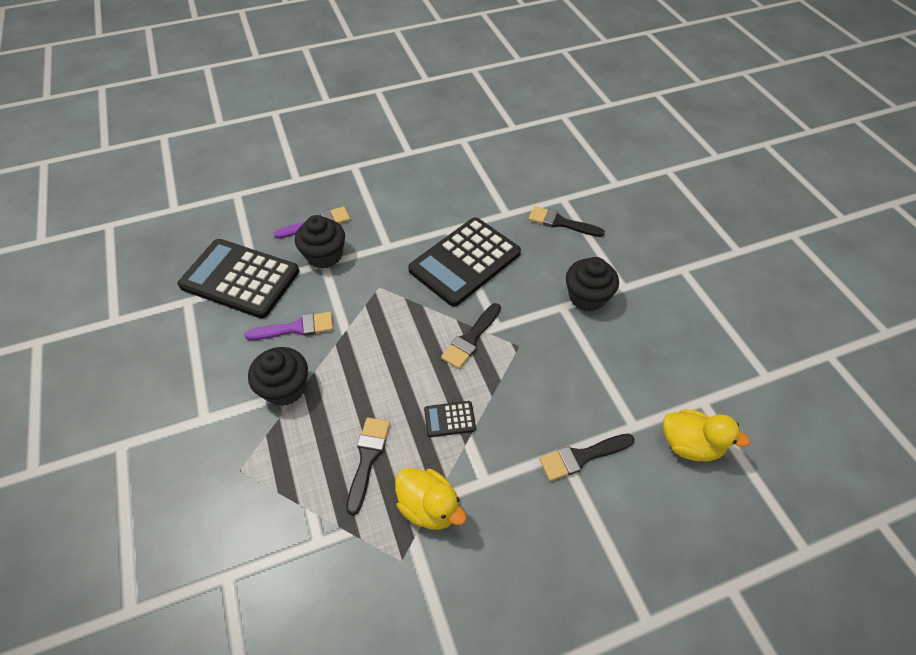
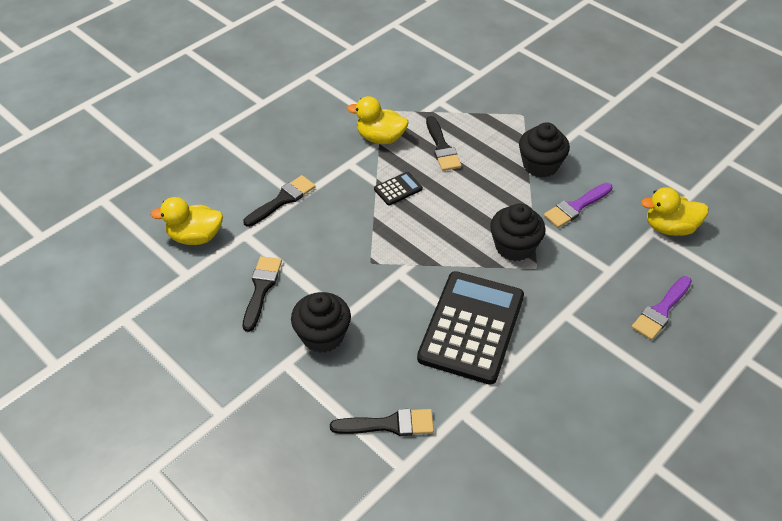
camera: 155 degrees right, 5 degrees down
black calculator [178,239,299,319] -> yellow duck [641,187,709,236]
black cupcake [295,215,345,269] -> black cupcake moved to [490,203,546,261]
black brush [441,303,501,369] -> black brush moved to [243,256,282,332]

